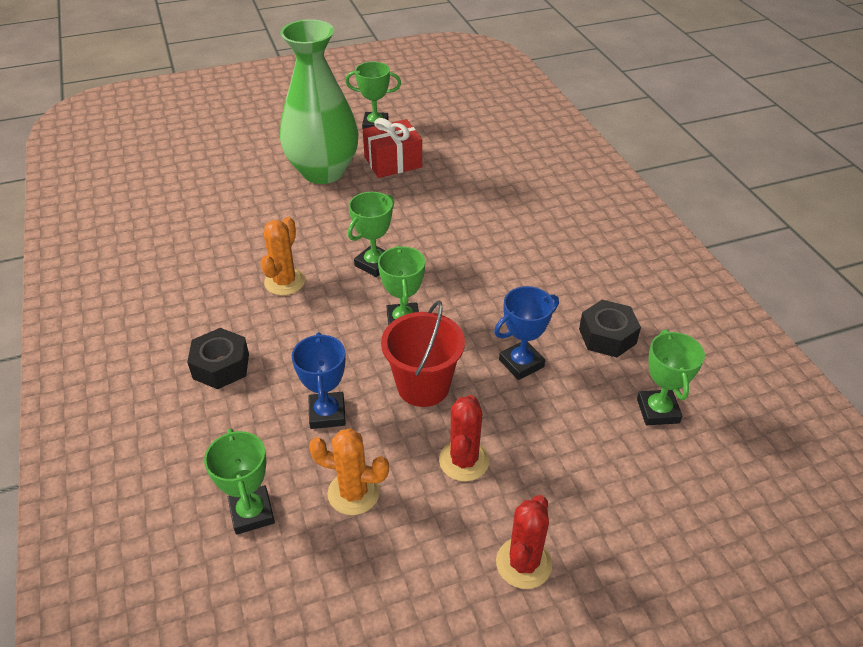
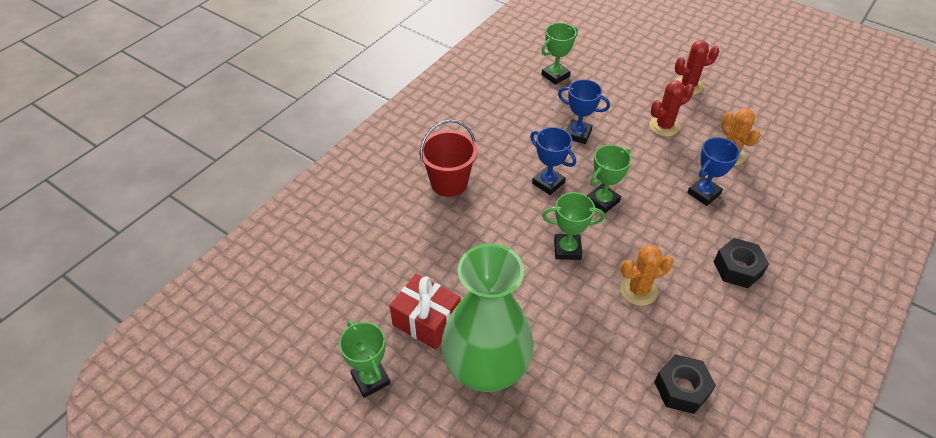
camera: 125 degrees left, 5 degrees up
green trophy [204,428,275,535] -> none
red bucket [381,300,465,407] -> red bucket moved to [419,120,478,197]
black nut [579,300,641,357] -> black nut moved to [654,354,716,414]
none -> blue trophy [530,127,576,195]

